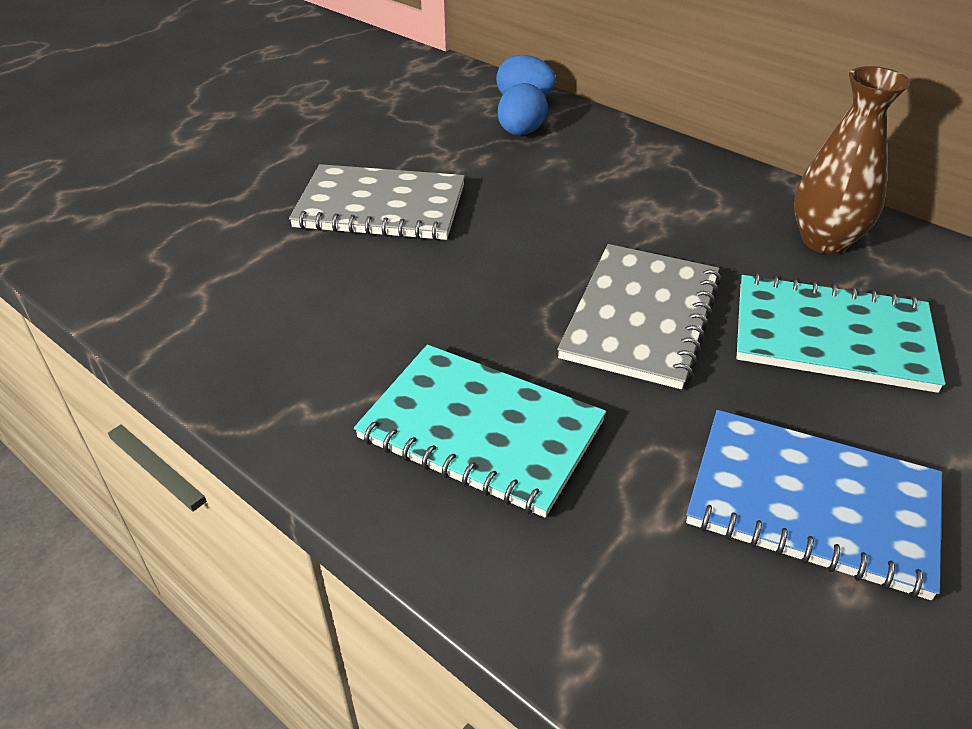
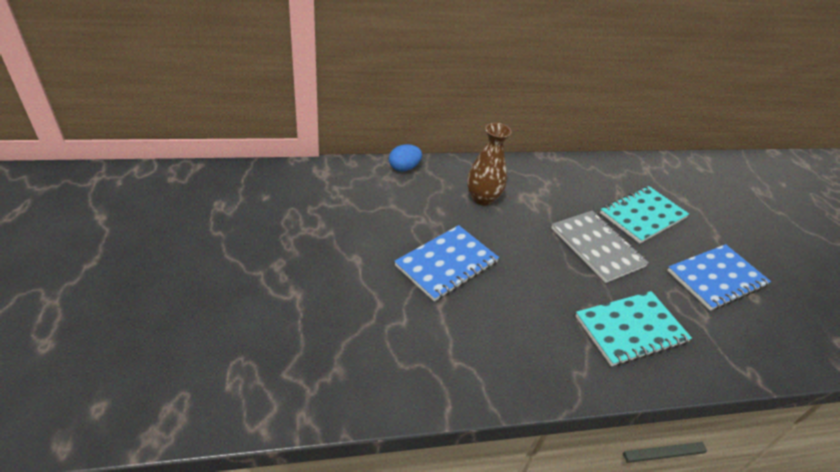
camera: 55 degrees left, 0 degrees up
grey notebook [289,164,465,240] -> blue notebook [394,225,499,302]
blue egg [498,83,548,135] -> none
brown vase [794,66,910,254] -> brown vase moved to [467,123,512,206]

